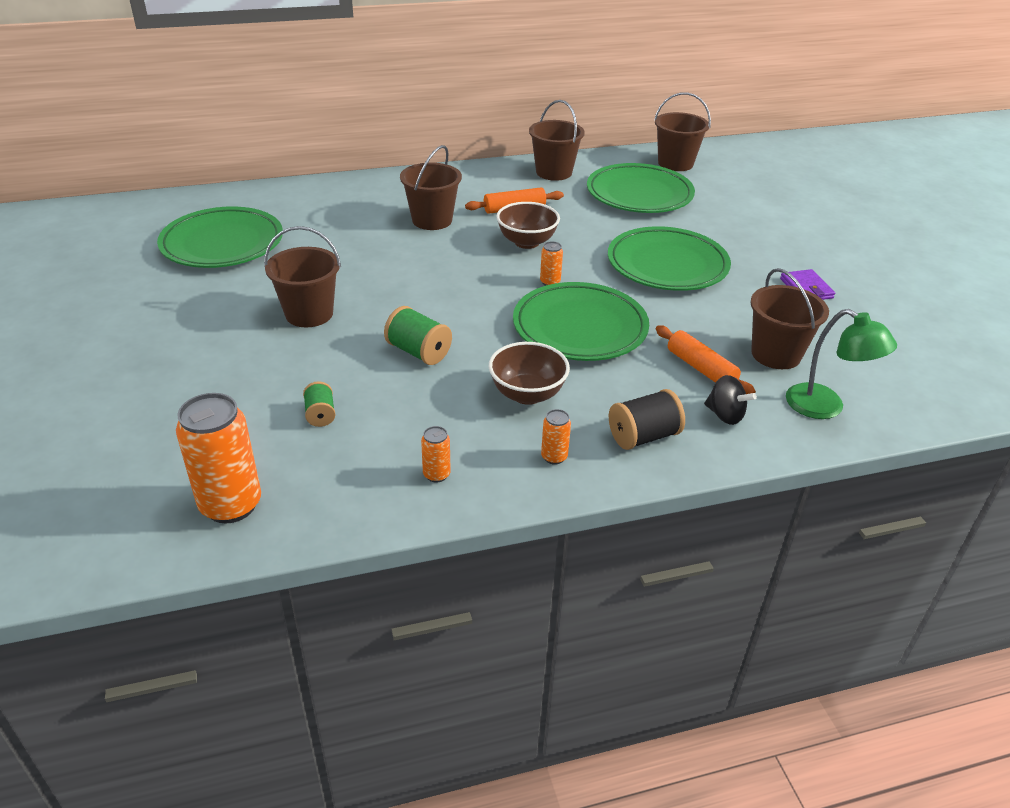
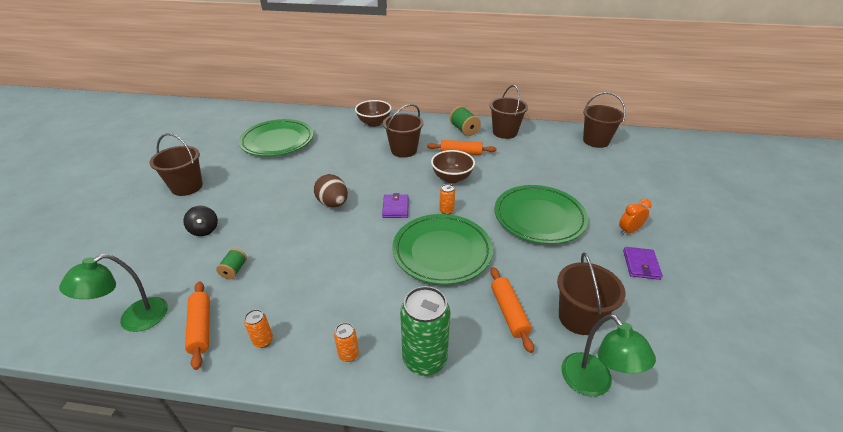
camera: 25 degrees right, 0 degrees up
orange can [176,393,261,523] -> green lamp [59,254,168,332]
brown bucket [264,226,341,327] -> brown bucket moved to [149,133,203,196]
green spool [384,306,452,365] -> green spool moved to [450,106,481,136]
brown bowl [489,342,570,405] -> brown bowl moved to [355,100,391,127]
green plate [587,163,695,213] -> none
black spool [609,389,685,450] -> green can [400,286,451,376]
black spinning top [704,375,757,425] -> black spinning top moved to [183,206,218,236]
none -> orange rolling pin [185,281,210,370]
none -> brown egg [314,174,348,207]
none -> purple wallet [382,193,409,218]
none -> orange clock [619,199,652,235]

